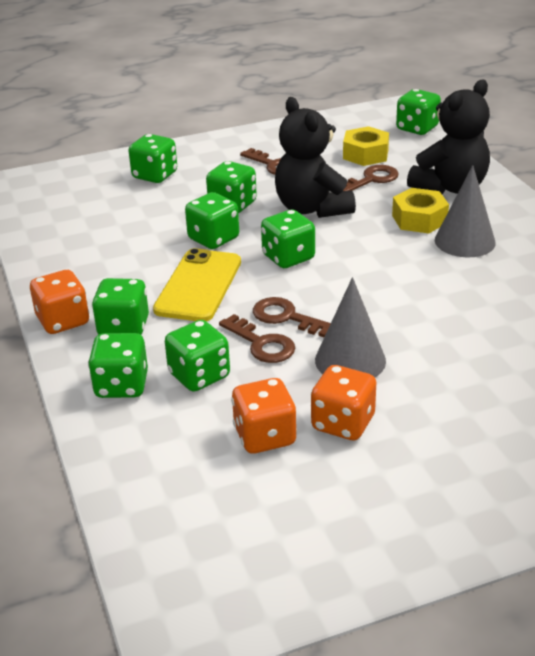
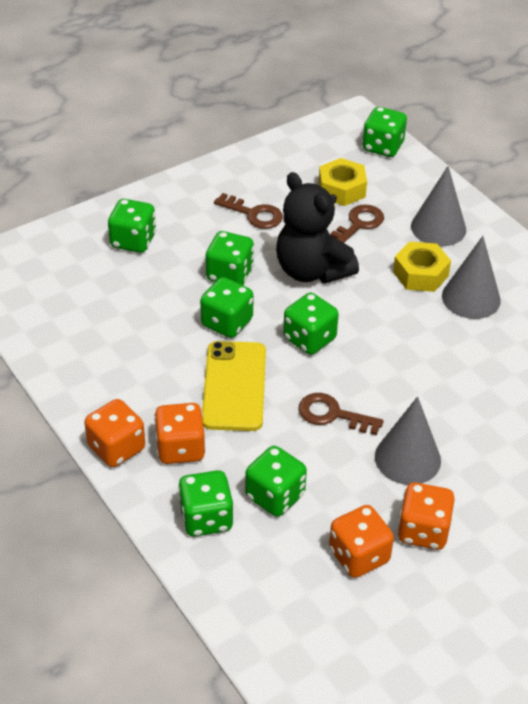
camera: 15 degrees left, 10 degrees up
green dice [92,278,149,335] -> orange dice [154,403,206,464]
brown key [219,314,295,363] -> none
black teddy bear [407,80,490,194] -> grey cone [411,166,466,246]

